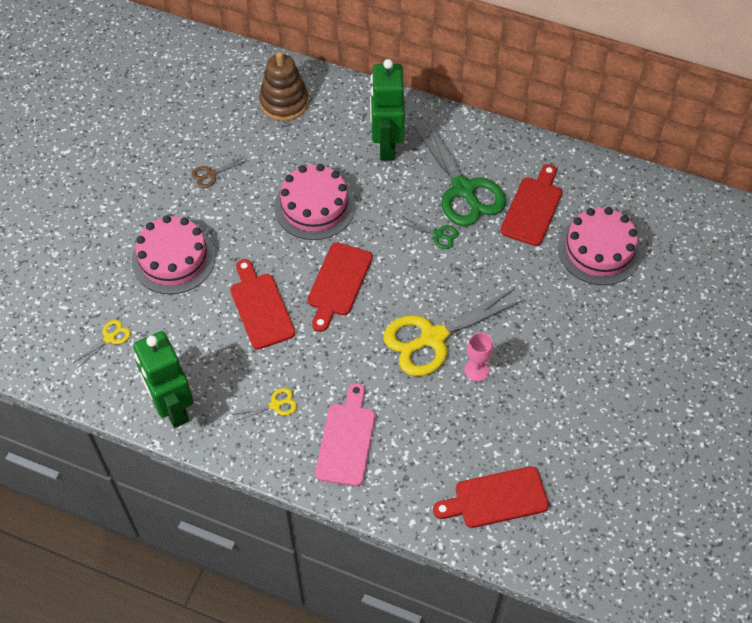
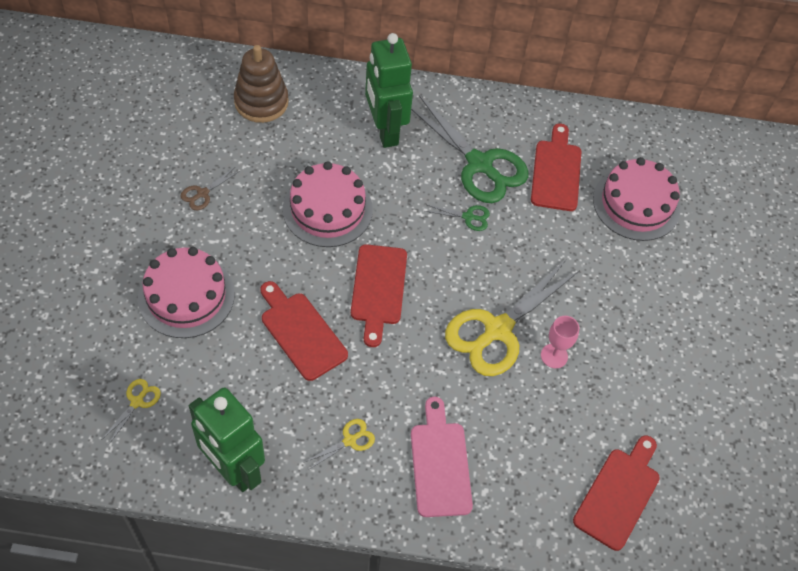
camera: 20 degrees left, 0 degrees up
red cutting board [433,466,549,528] -> red cutting board turned 150 degrees clockwise [573,435,660,551]

